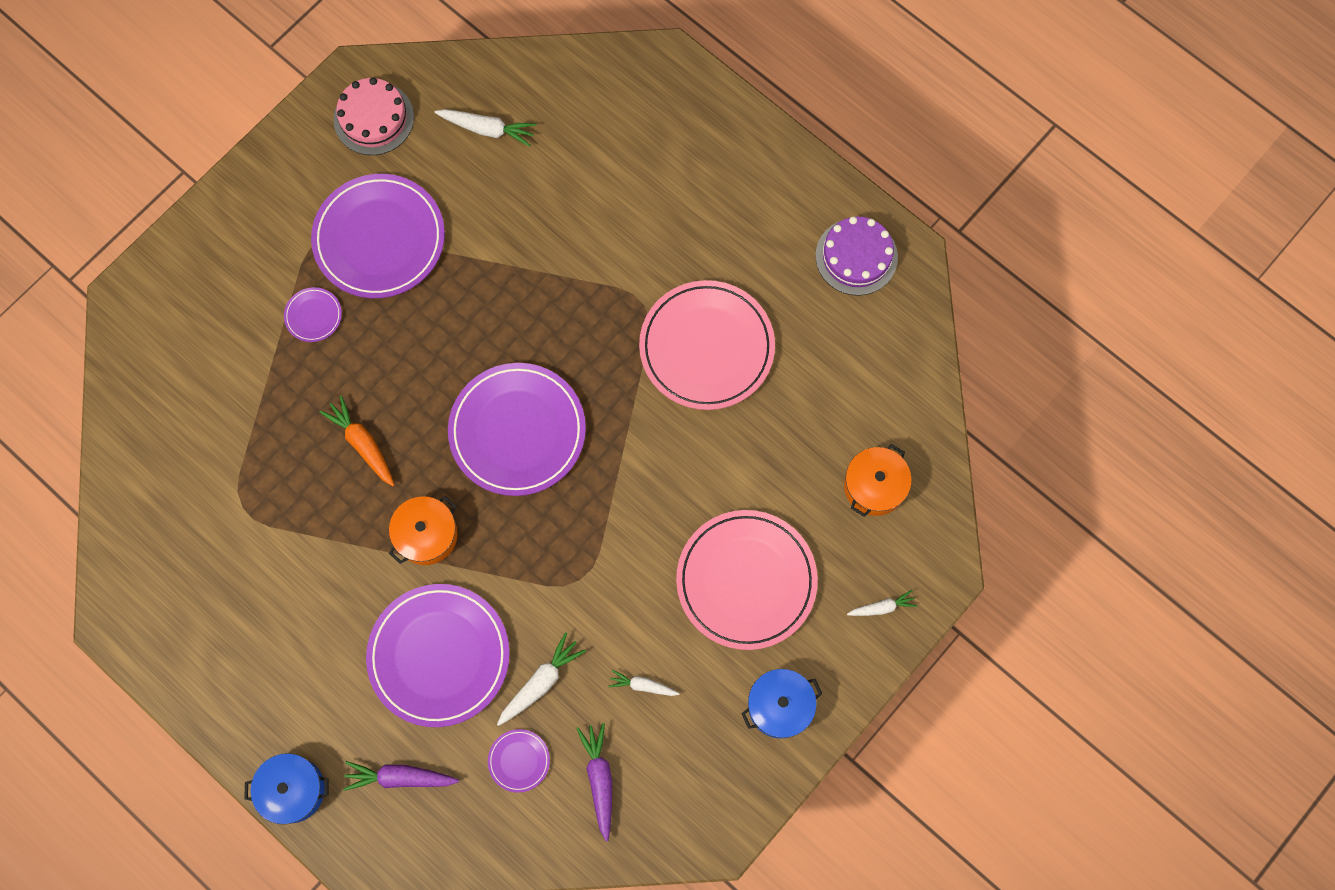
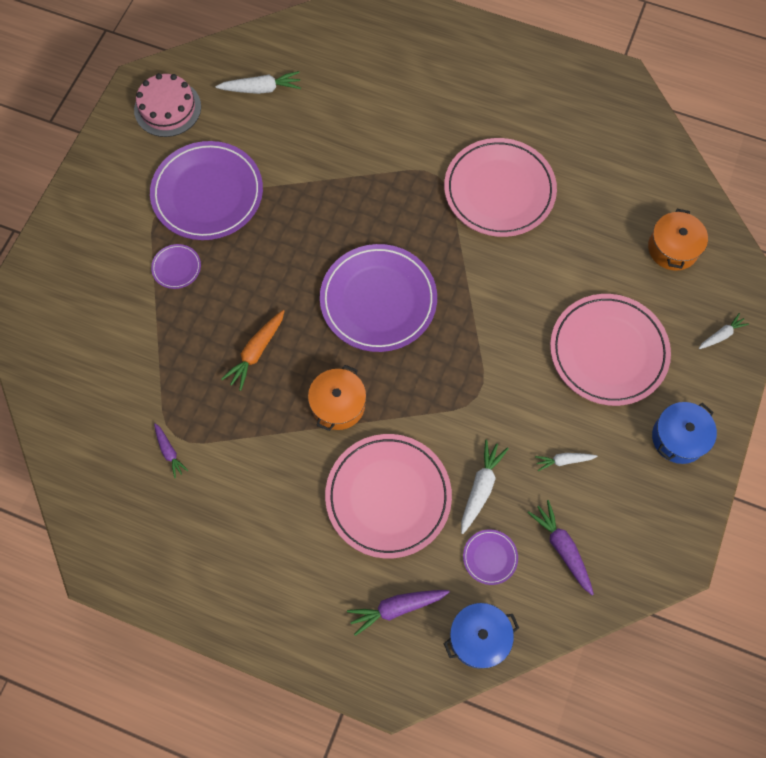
camera: 20 degrees left, 5 degrees down
blue pot [244,753,329,824] -> blue pot moved to [443,603,519,669]
orange carrot [320,396,394,486] -> orange carrot turned 90 degrees counterclockwise [221,310,284,391]
purple plate [366,584,510,727] -> pink plate [325,434,452,558]
purple cake [816,216,898,296] -> none
none -> purple carrot [154,423,189,478]

